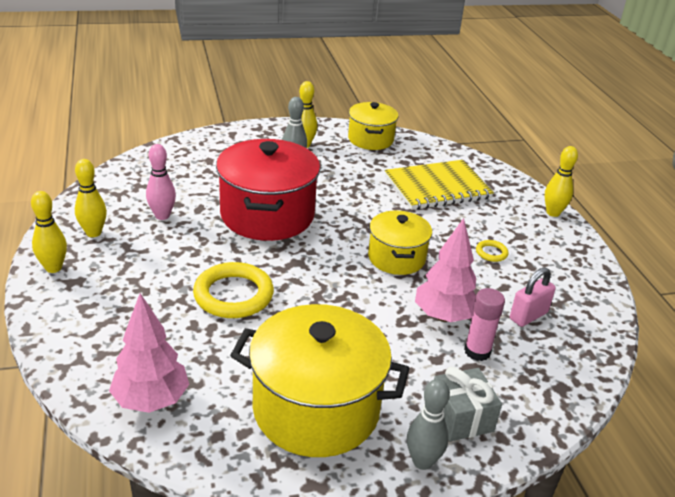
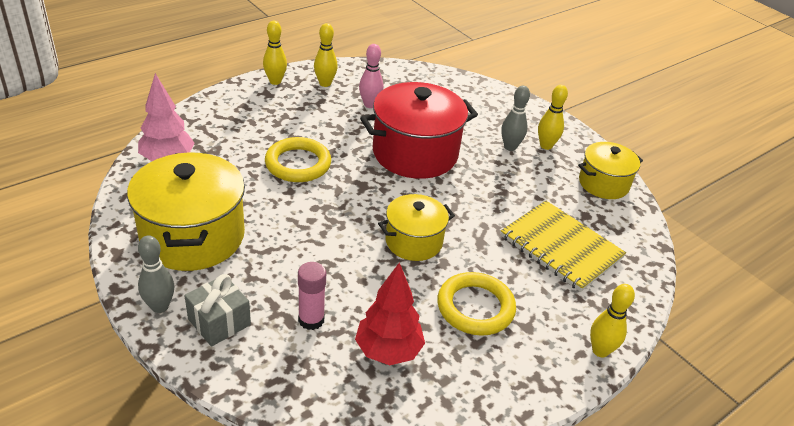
camera: 65 degrees right, 5 degrees up
pink tree [415,218,476,322] -> none
yellow ring [476,240,509,262] -> yellow ring [437,272,516,336], size x2.19
pink padlock [510,268,556,327] -> red tree [355,263,425,365]

